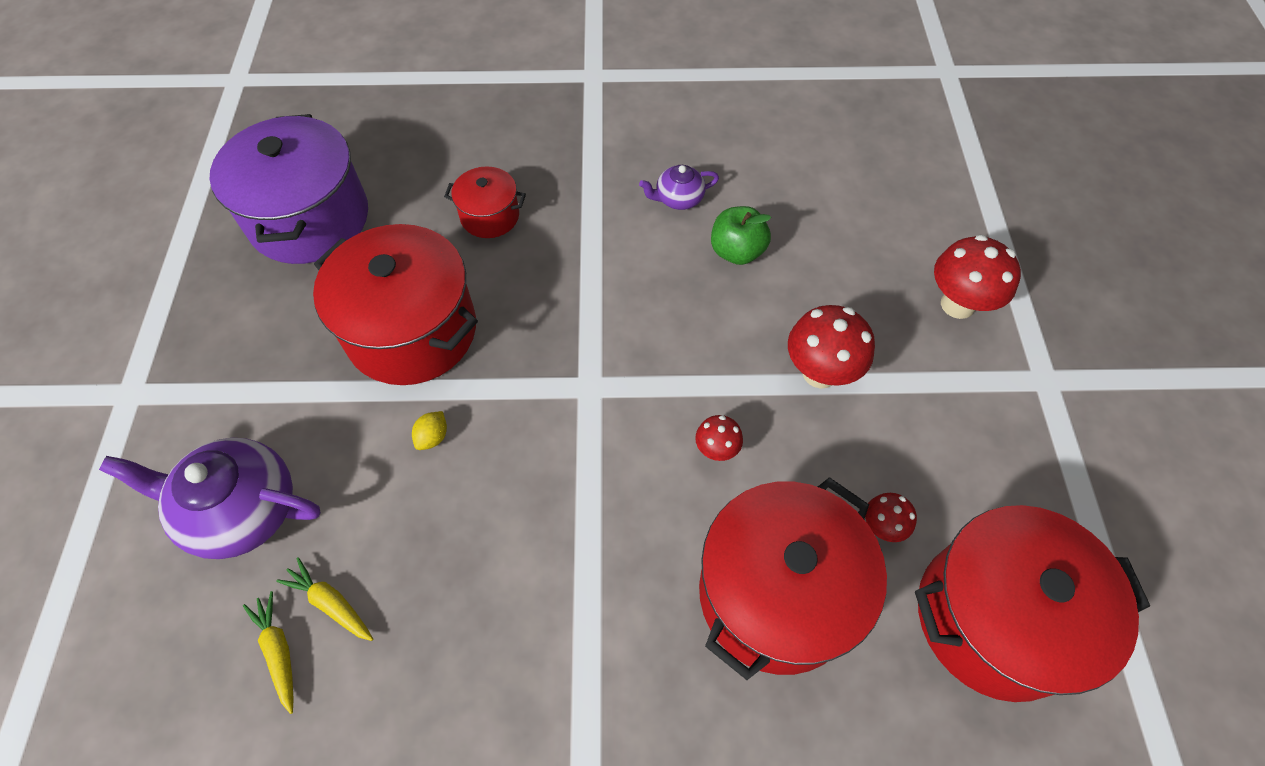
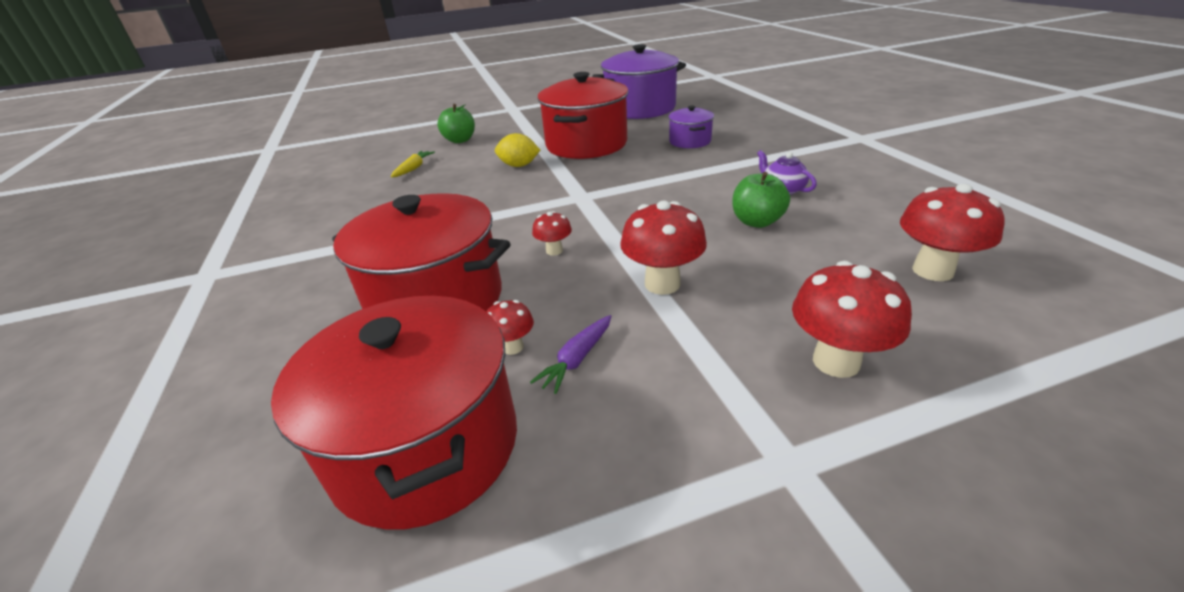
camera: 75 degrees right, 25 degrees down
purple teapot [99,438,321,559] -> green apple [437,104,475,143]
yellow carrot [243,591,294,714] -> none
yellow lemon [412,411,447,450] -> yellow lemon [495,133,540,167], size x1.62
red pot [444,166,526,238] -> purple pot [668,106,714,148]
none -> purple carrot [530,315,611,394]
none -> red mushroom [900,183,1005,281]

